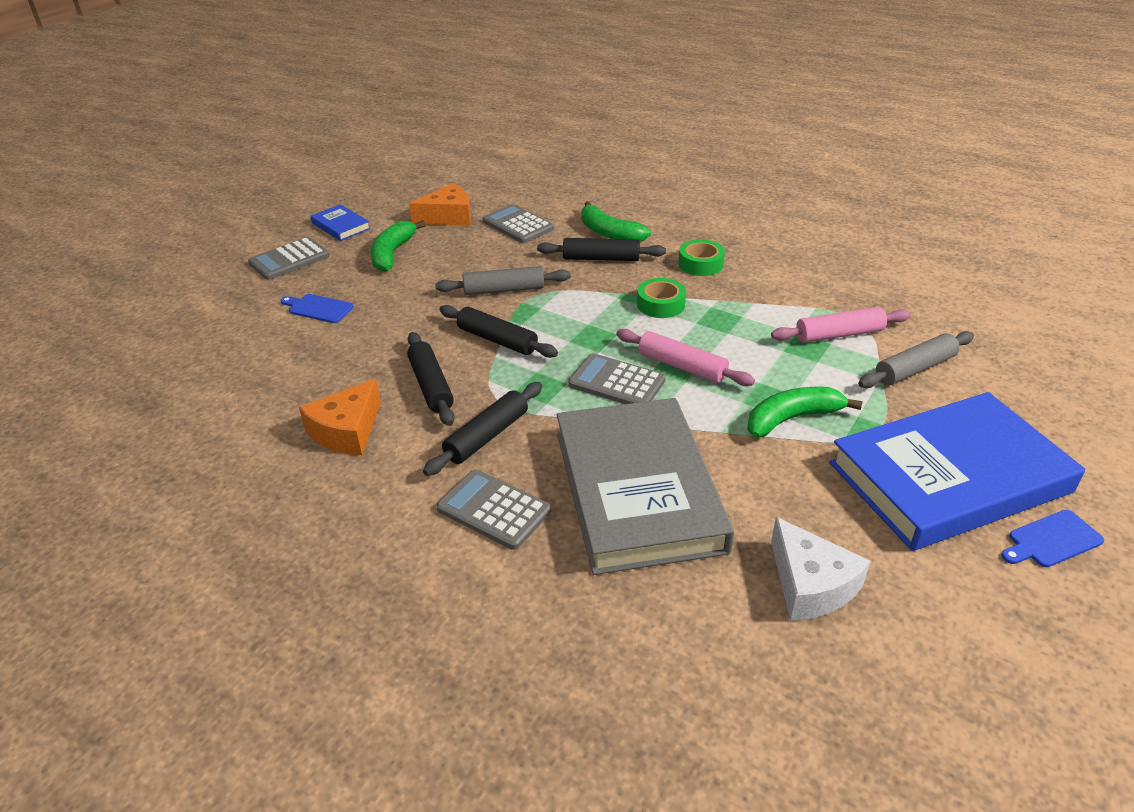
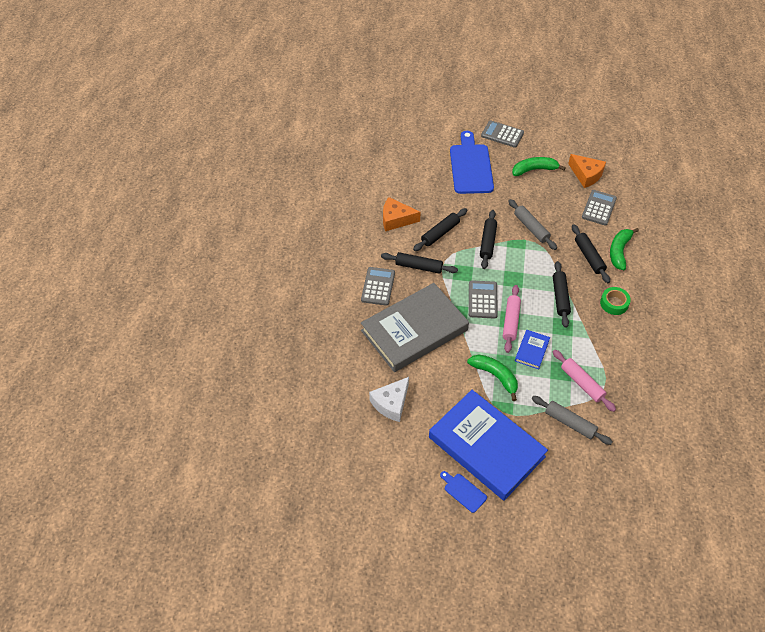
camera: 65 degrees right, 15 degrees up
blue cutting board [281,294,354,323] -> blue cutting board [450,131,494,194], size x2.17
blue book [310,204,371,241] -> blue book moved to [515,330,550,369]
green tape [637,278,686,318] -> black rolling pin [553,261,571,328]

